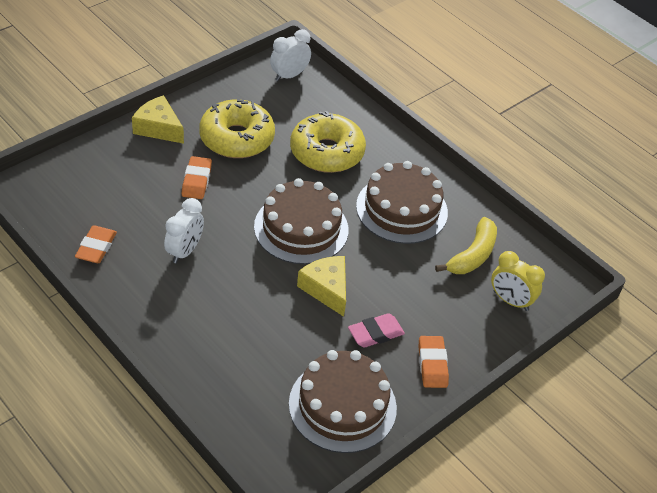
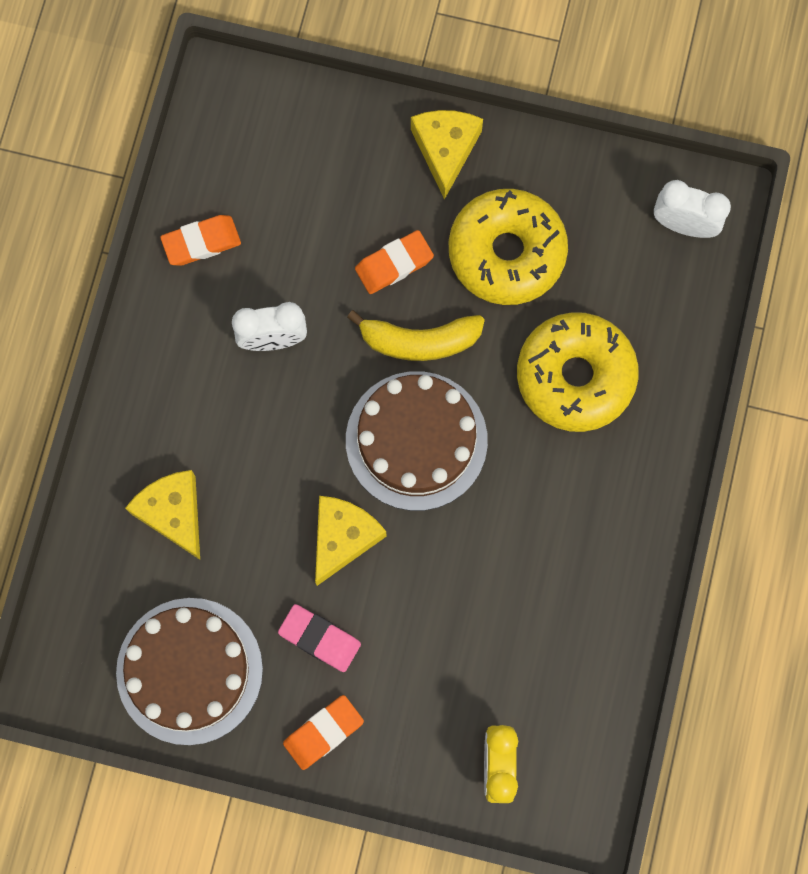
camera: 60 degrees right, 30 degrees up
brown cake [356,161,448,244] -> none
yellow banana [435,217,497,274] -> yellow banana moved to [347,310,485,361]
none -> yellow cheese [125,470,200,560]

